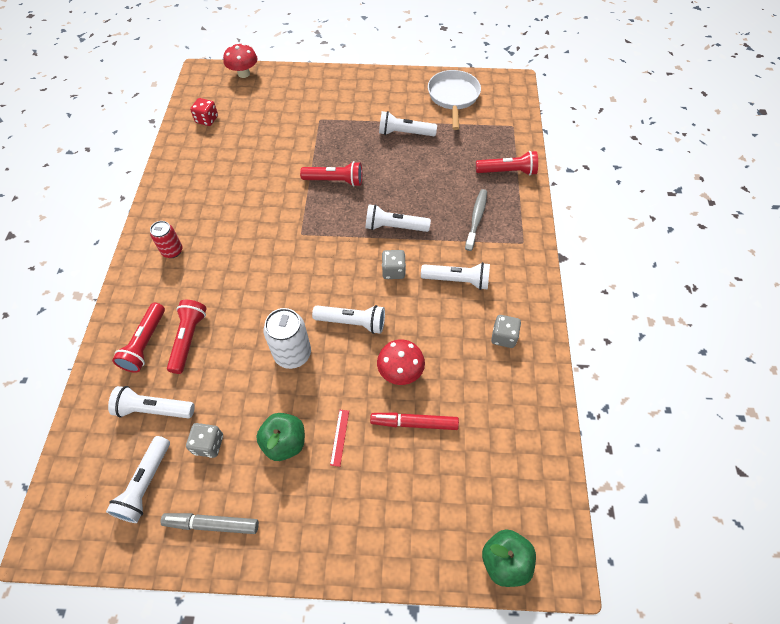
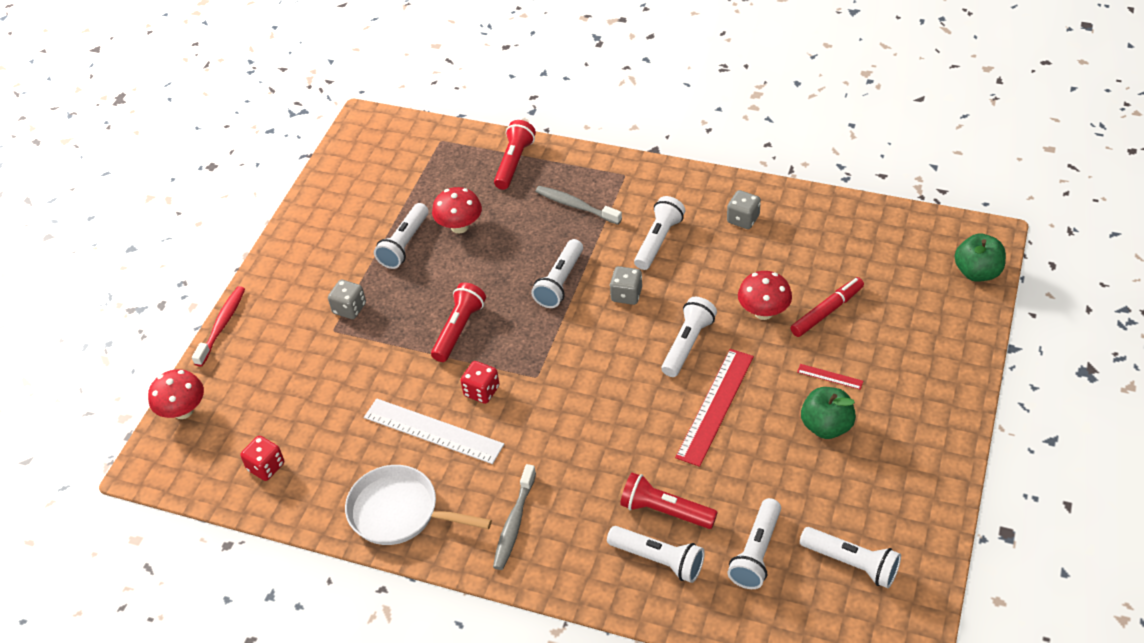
camera: 70 degrees left, 10 degrees down
red flashlight [112,303,165,373] -> white flashlight [607,526,705,583]
red can [150,221,182,258] -> grey toothbrush [493,464,536,570]
grey marker [160,513,259,534] -> none
grey dice [186,423,223,458] -> grey dice moved to [328,280,366,319]
white can [263,308,311,369] -> red ruler [675,349,754,467]
red marker [370,412,459,430] -> red marker turned 150 degrees counterclockwise [791,277,864,337]
white pan [428,70,481,130] -> white pan moved to [345,465,492,545]
none -> red toothbrush [192,286,245,367]
none -> white ruler [364,398,504,464]
none -> red mushroom [432,187,482,233]
none -> red dice [460,361,499,404]

